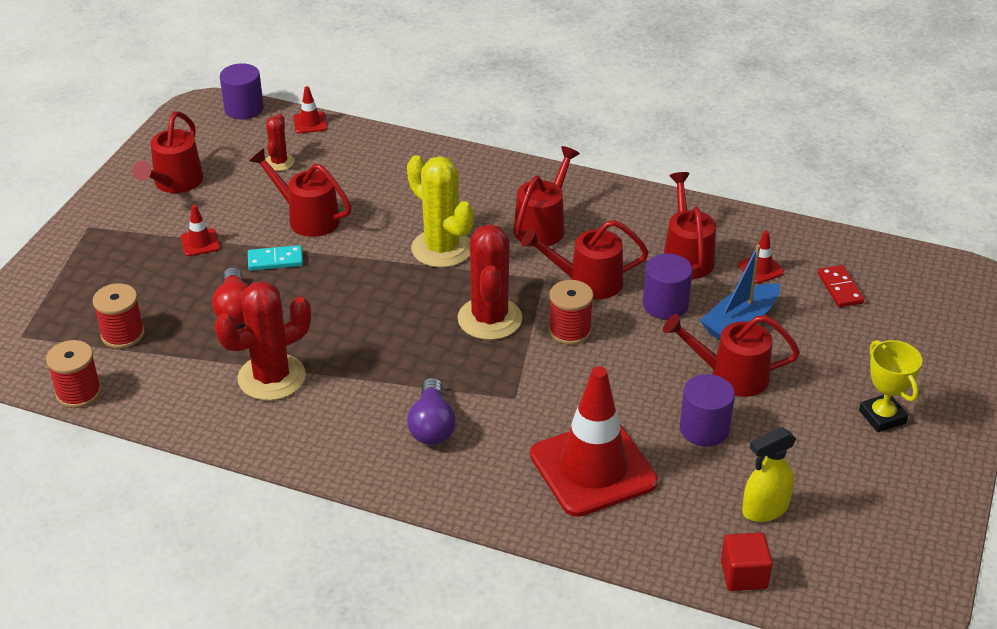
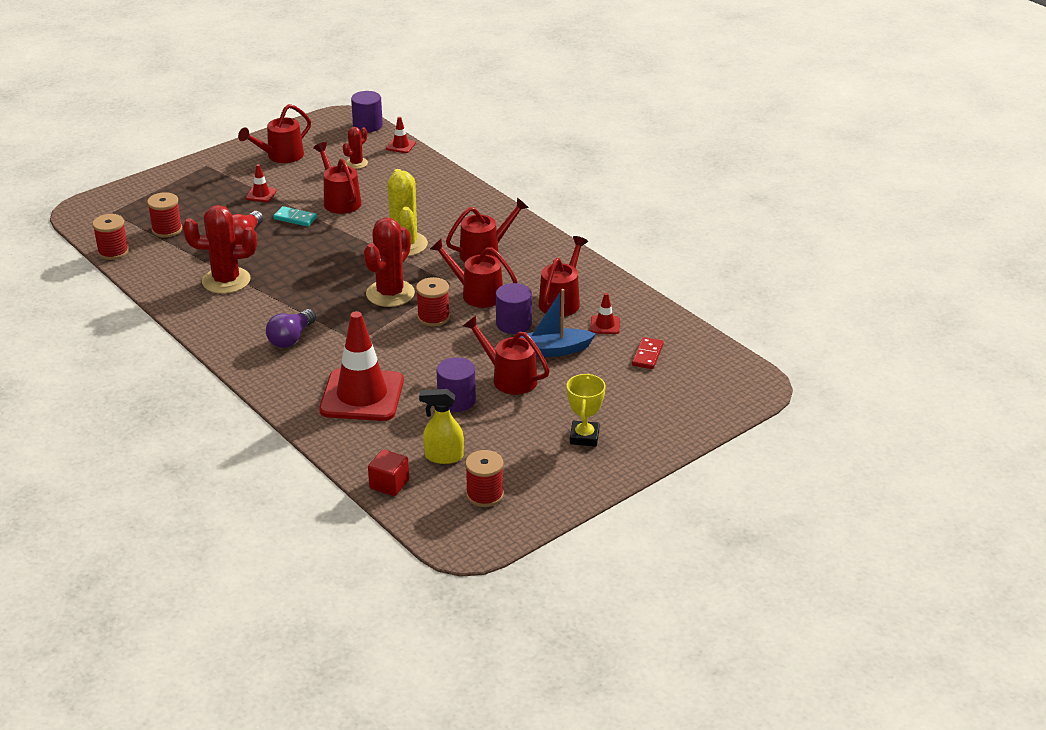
camera: 30 degrees right, 5 degrees down
none -> red spool [465,450,504,507]

